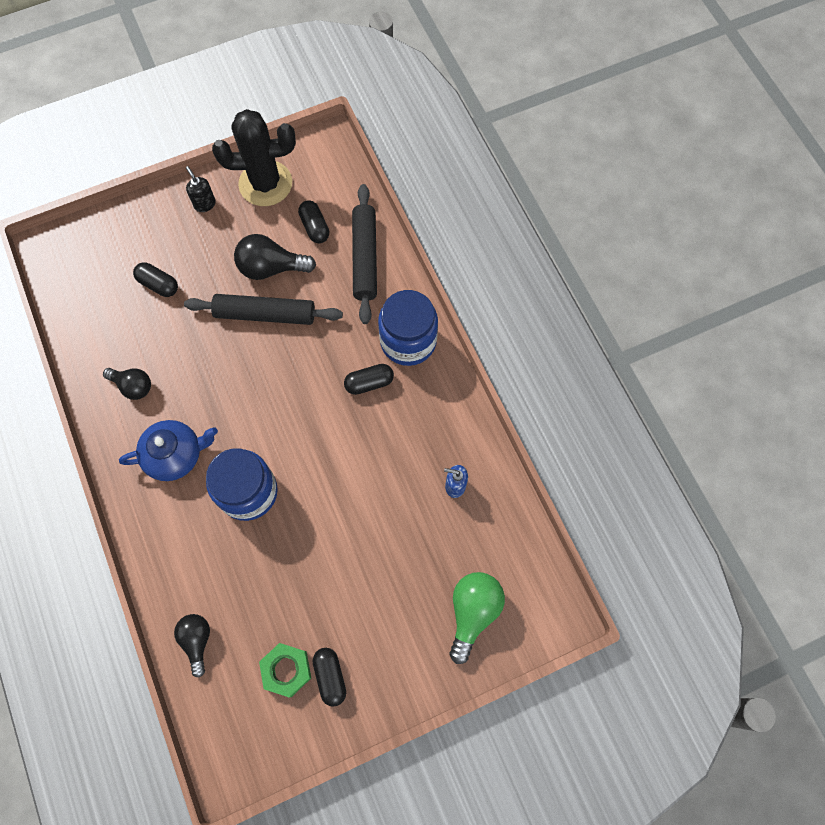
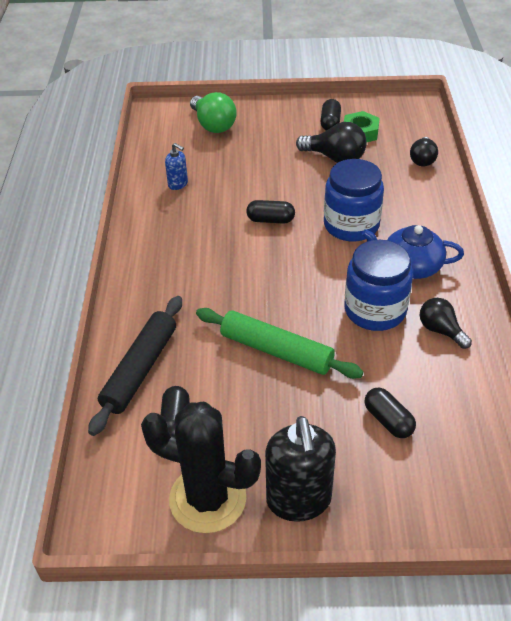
camera: 155 degrees left, 25 degrees down
black rolling pin [184,294,343,325] -> green rolling pin [196,308,363,379]
black soap dispenser [186,166,216,212] -> black soap dispenser [265,416,336,522], size x2.01
black light bulb [234,234,316,280] -> black light bulb moved to [296,122,367,163]
black capsule [344,364,394,395] -> black capsule moved to [246,200,295,224]
blue jar [378,290,438,366] -> blue jar moved to [345,240,413,331]
green light bulb [449,572,505,664] -> green light bulb turned 75 degrees counterclockwise [190,92,237,133]

